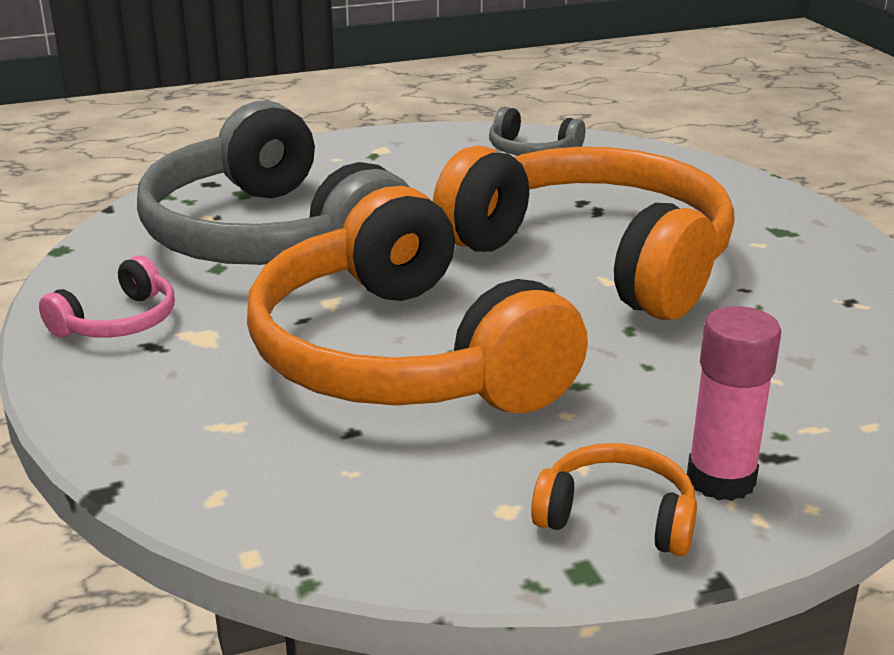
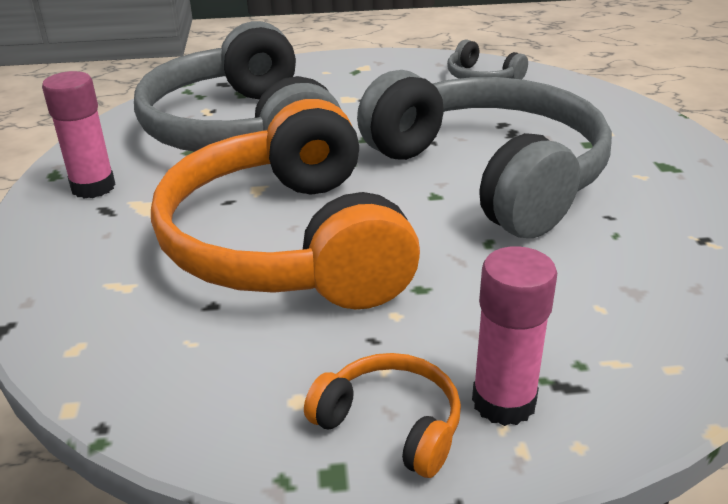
camera: 15 degrees right, 5 degrees up
pink headphones [39,255,175,338] -> pink glue stick [42,71,116,199]
orange headphones [433,145,735,320] -> grey headphones [357,70,612,238]

